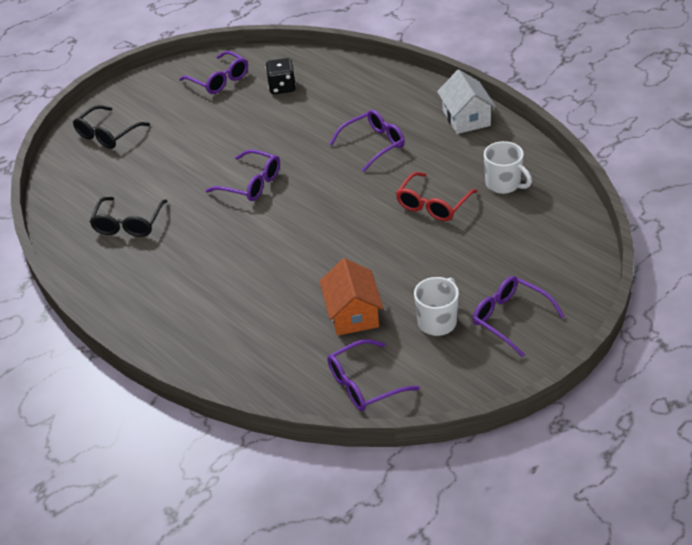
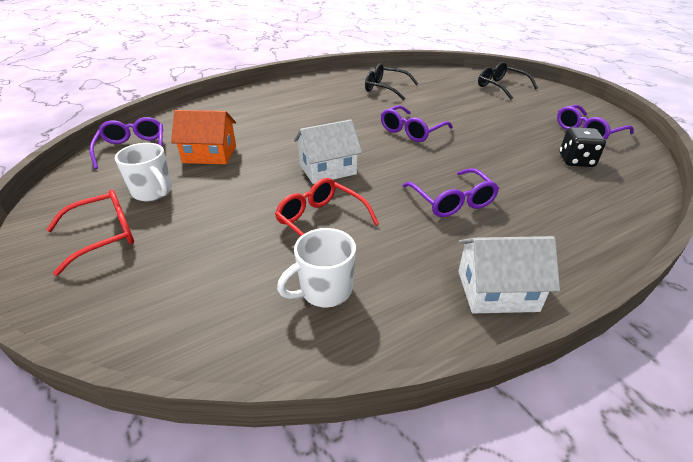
camera: 100 degrees right, 5 degrees down
purple glasses [473,276,565,357] -> red glasses [46,190,134,276]
none -> white house [294,120,362,184]

